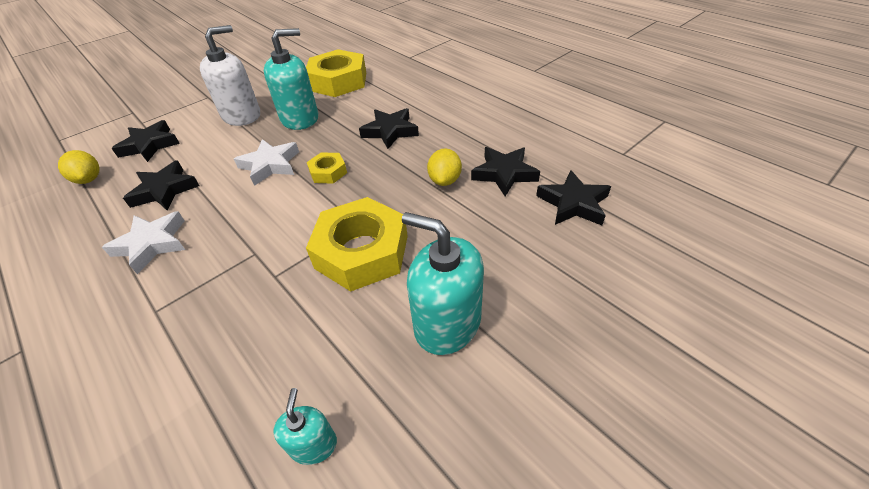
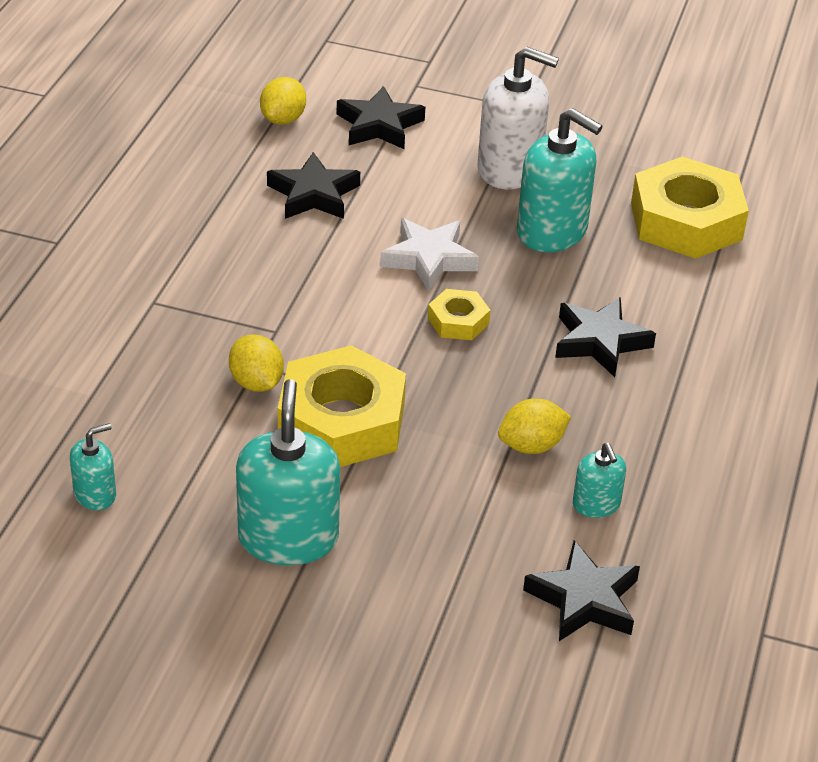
camera: 55 degrees right, 5 degrees down
white star [102,211,185,274] -> none
black star [471,147,540,196] -> turquoise soap dispenser [573,443,626,518]
none -> yellow lemon [229,335,284,392]

